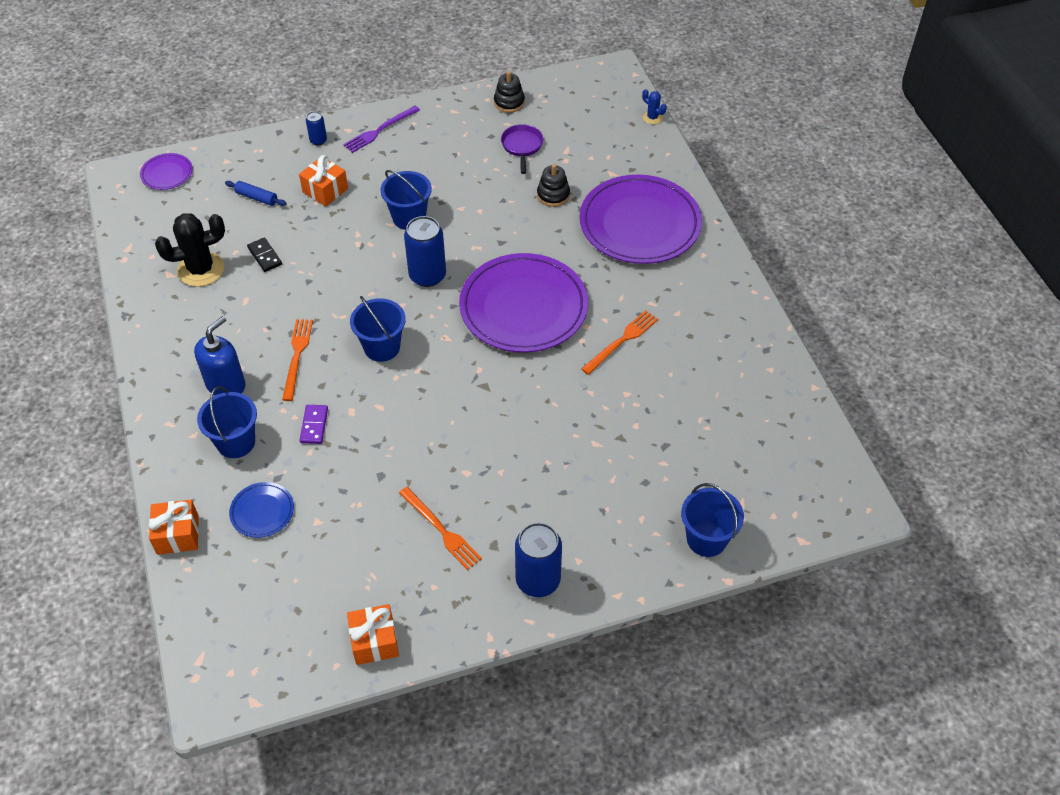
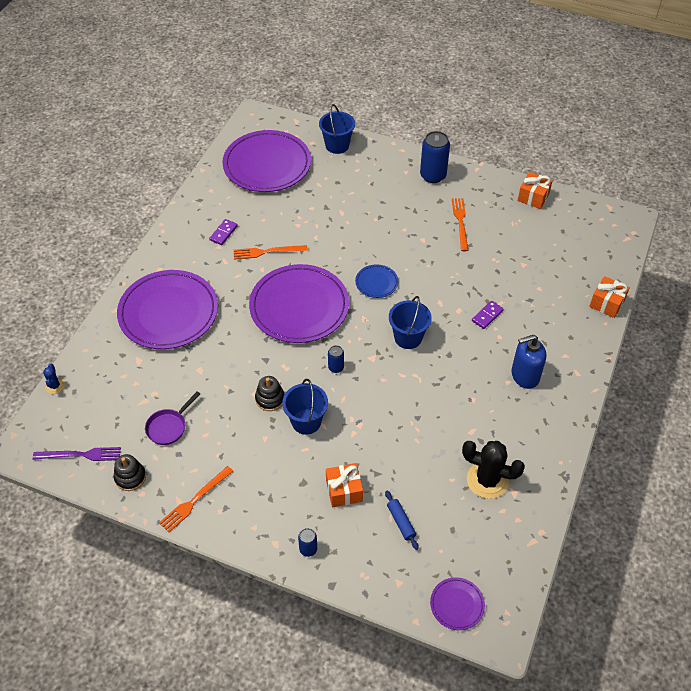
camera: 140 degrees left, 0 degrees up
blue bucket [197,386,257,458] -> none
blue plate [229,482,294,538] -> blue plate moved to [355,265,398,298]
black domino [247,237,282,272] -> none
orange fork [282,319,313,401] -> orange fork moved to [159,466,233,532]
purple fork [343,106,420,153] -> purple fork moved to [33,447,121,461]
blue can [404,216,446,287] -> blue can [328,345,344,373], size x0.51
black stacking toy [537,164,570,207] -> black stacking toy moved to [255,376,285,411]
none -> purple domino [209,219,238,245]
none -> purple plate [223,130,311,192]

